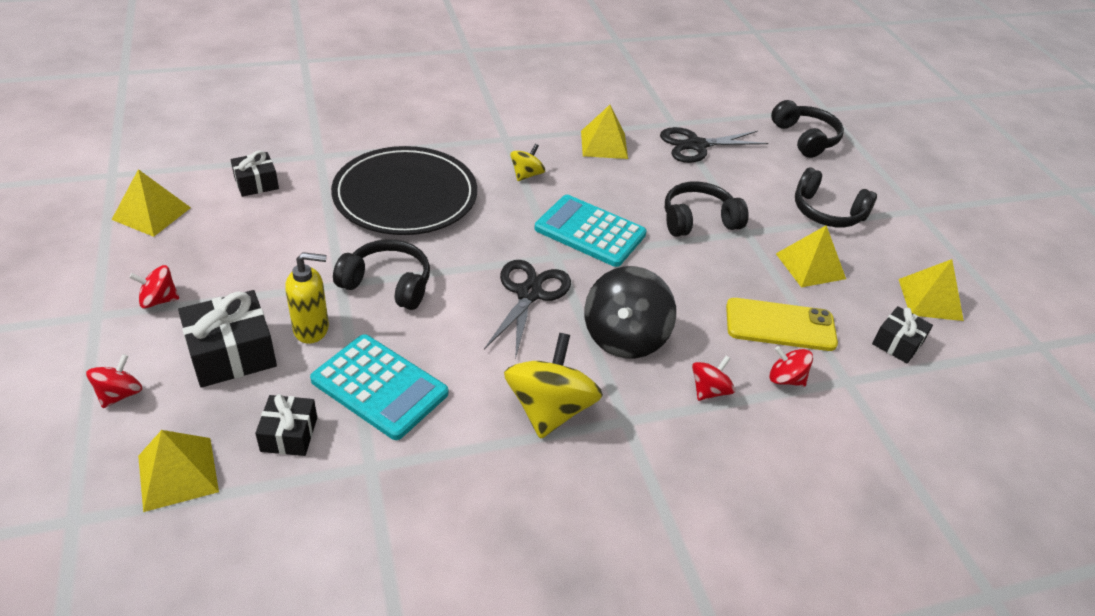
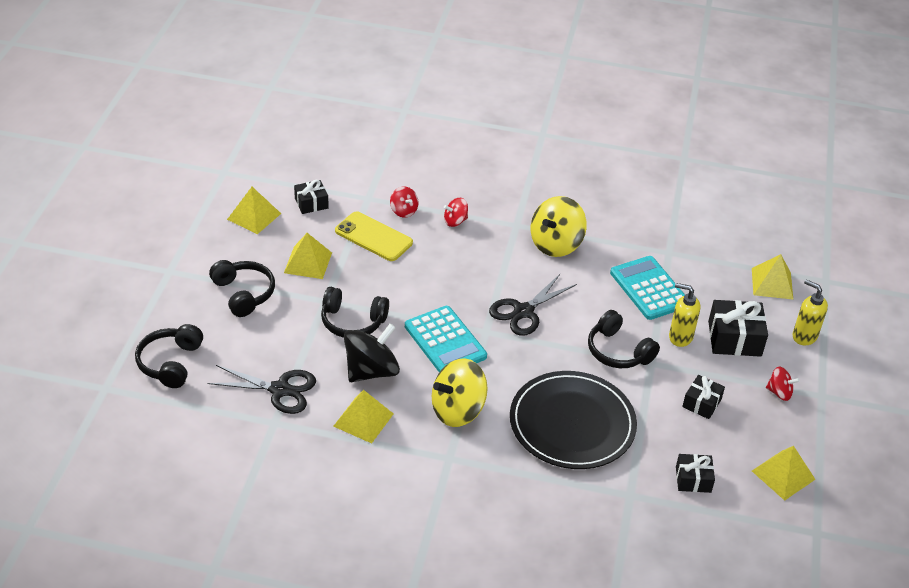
camera: 150 degrees left, 0 degrees up
red spinning top [86,354,142,408] -> yellow soap dispenser [792,279,828,345]
black gift [255,394,317,456] -> black gift moved to [682,375,725,419]
yellow spinning top [510,144,545,181] -> yellow spinning top [432,358,488,427], size x1.92
black spinning top [584,266,676,358] -> black spinning top moved to [344,323,400,382]

